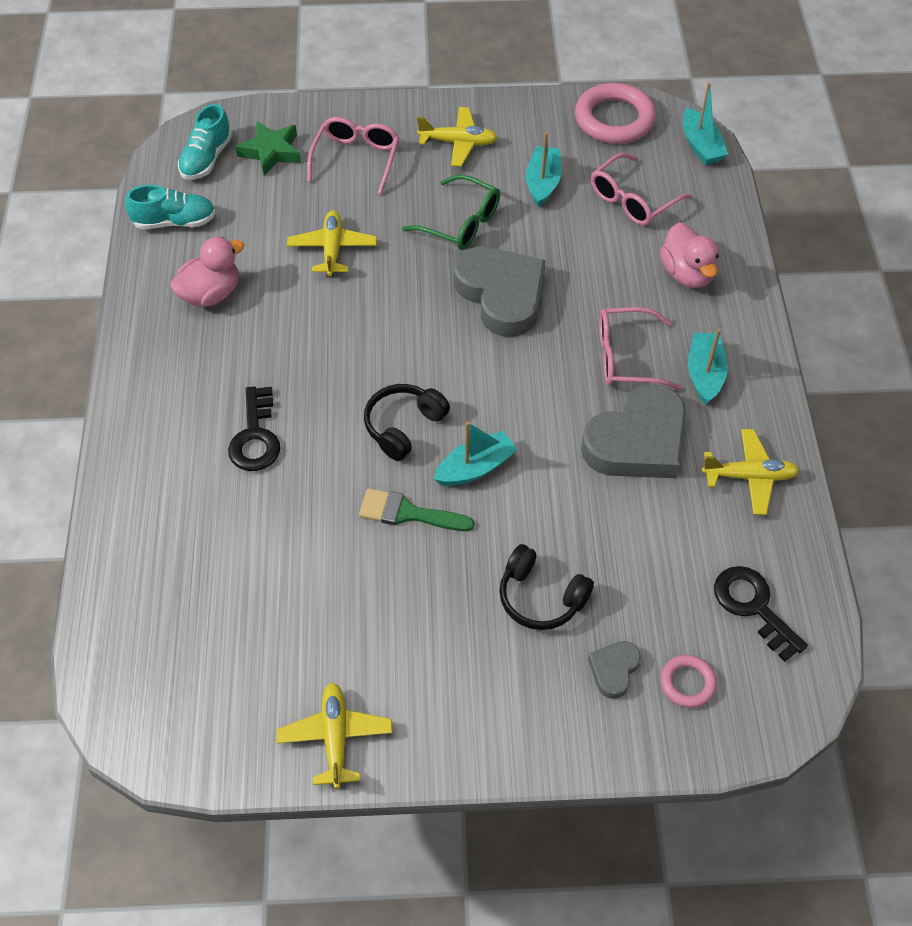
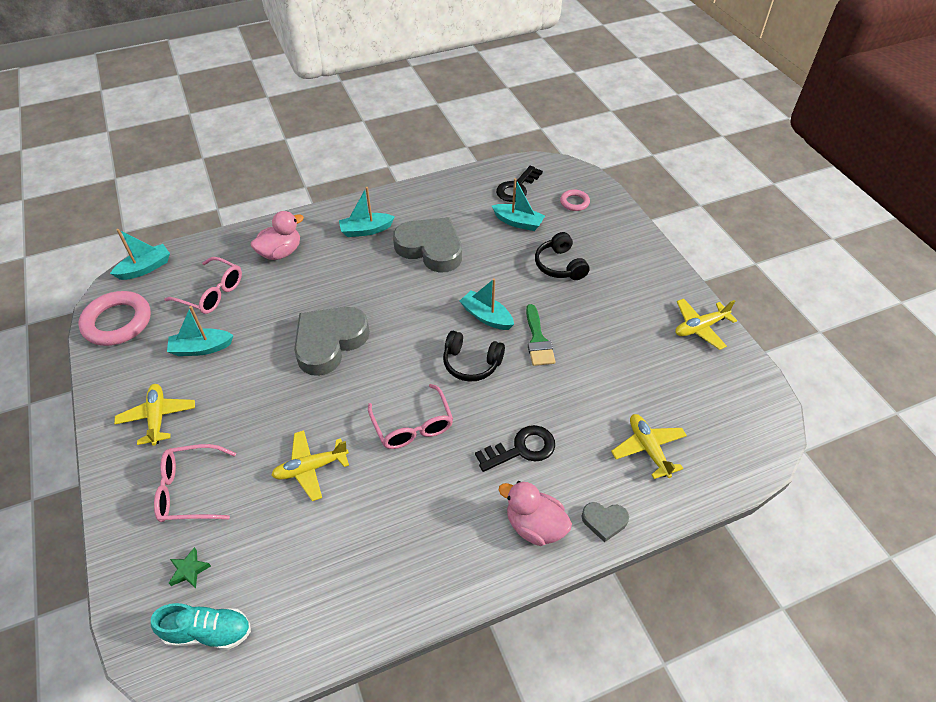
camera: 110 degrees left, 5 degrees down
turquoise shoe [125,185,216,229] -> none
pink duck [170,237,245,307] -> pink duck moved to [499,481,572,546]
green star [235,121,301,176] -> green star [169,547,211,589], size x0.59
green glasses [402,175,500,250] -> none
black headphones [499,544,594,630] -> black headphones turned 150 degrees clockwise [535,232,589,280]
grey heart [588,641,641,699] -> grey heart moved to [582,502,629,542]
pink glasses [599,307,682,390] -> pink glasses moved to [368,384,453,449]
yellow plane [702,429,799,515] -> yellow plane moved to [611,414,687,479]
none -> turquoise boat [492,178,545,231]

